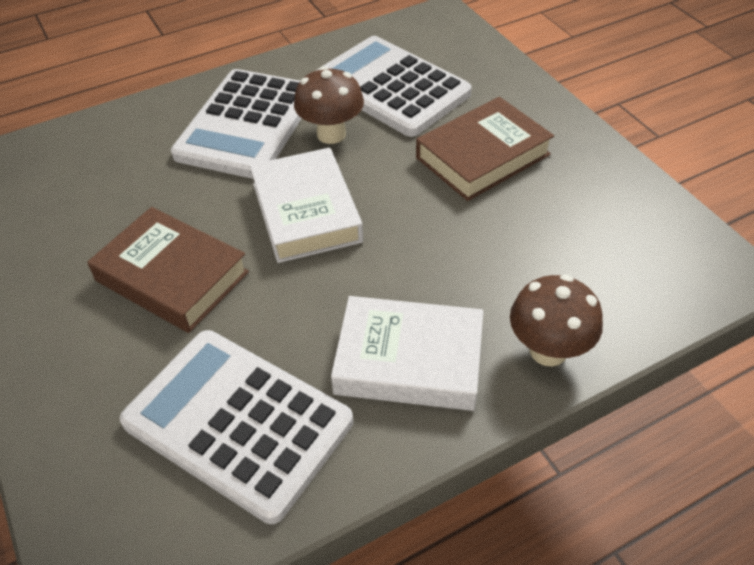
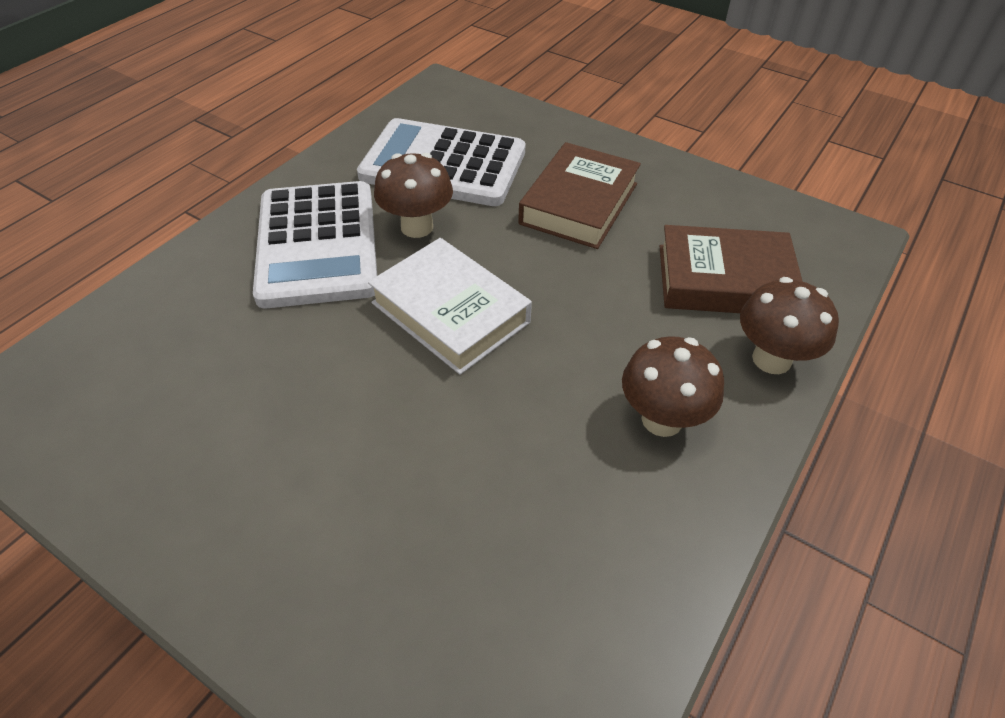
camera: 30 degrees left, 0 degrees up
brown book [87,207,249,333] -> brown book moved to [660,225,803,313]
white calculator [120,330,353,524] -> none
white book [331,296,483,411] -> brown mushroom [622,336,724,437]

